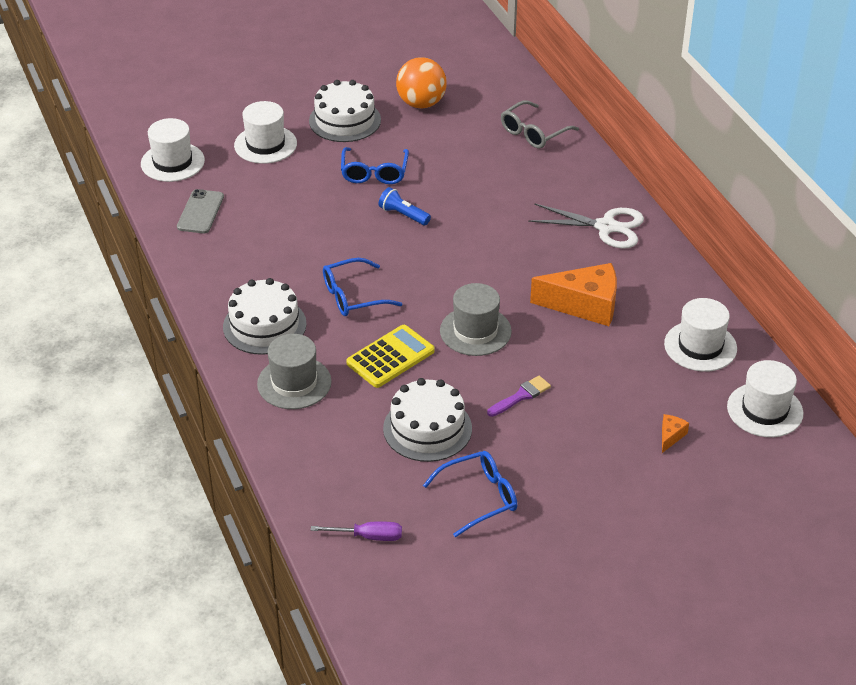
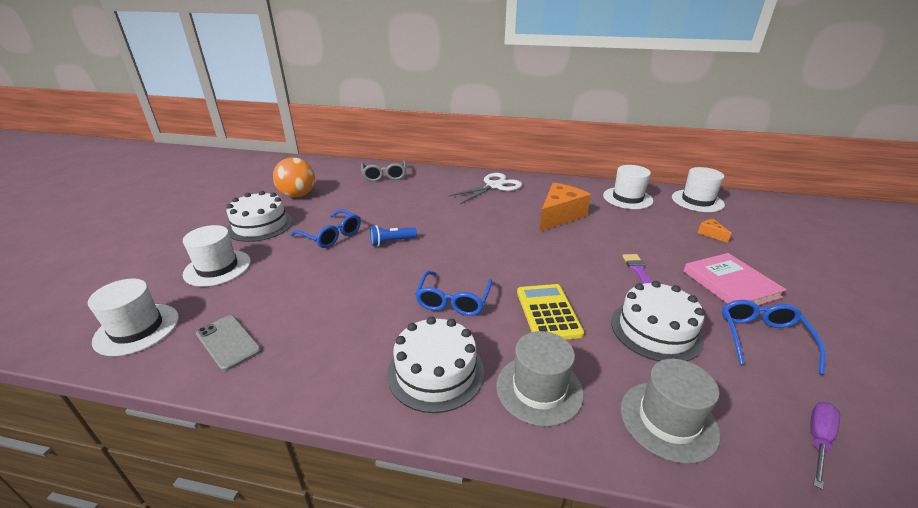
camera: 55 degrees left, 10 degrees down
grey hat [440,283,512,356] -> grey hat moved to [620,359,720,464]
none -> pink book [683,253,787,305]

